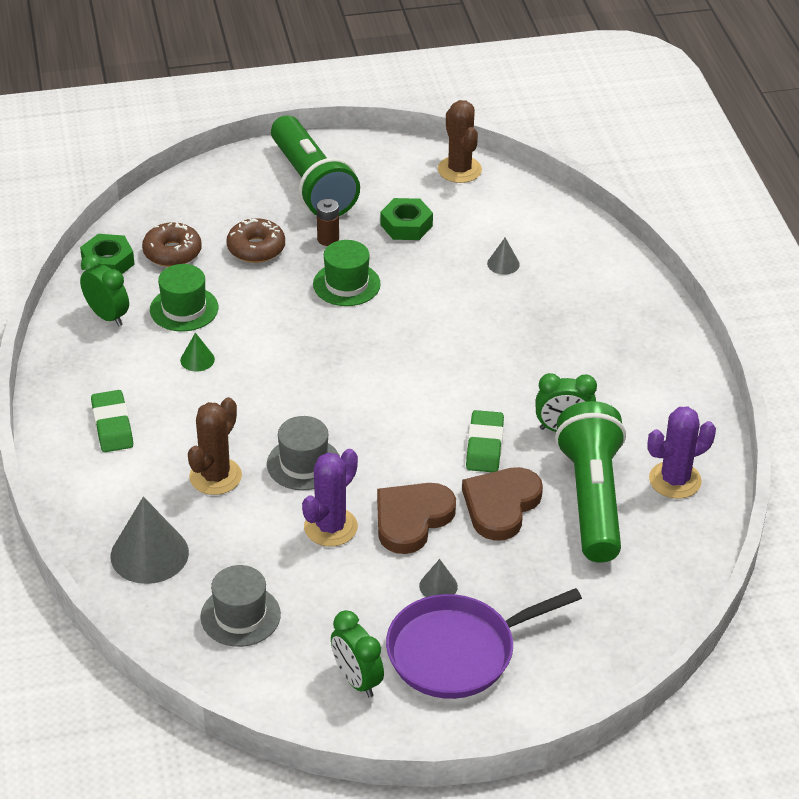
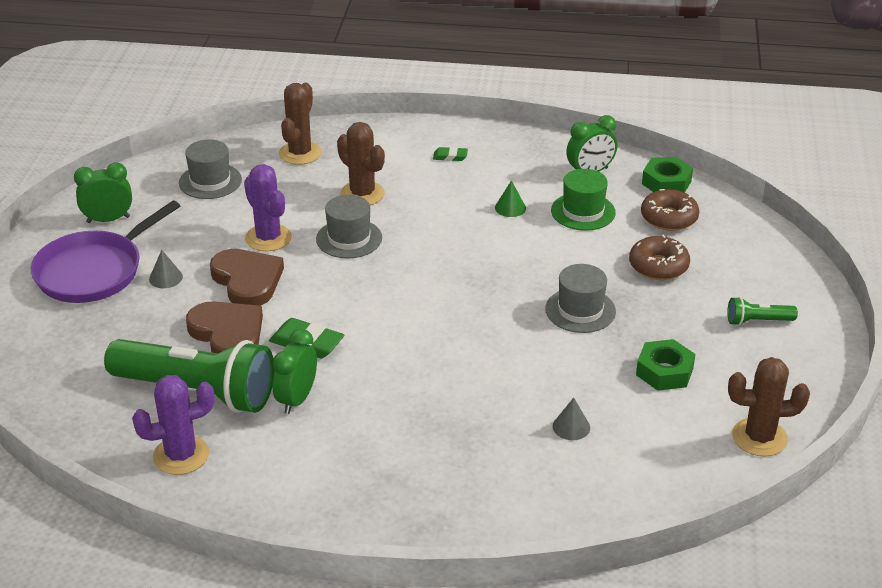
camera: 110 degrees right, 5 degrees down
green eraser [91,390,133,452] -> green eraser [433,147,468,161], size x0.56
grey cone [111,497,189,584] -> brown cactus [279,83,322,165]
green flashlight [271,116,360,216] -> green flashlight [727,297,798,326], size x0.43
green hat [313,240,381,306] -> grey hat [545,264,616,333]
brown battery [317,199,339,246] -> none
purple pan [386,588,582,699] -> purple pan turned 135 degrees counterclockwise [30,201,180,303]
purple cactus [647,407,716,499] -> purple cactus turned 75 degrees clockwise [132,375,214,475]

